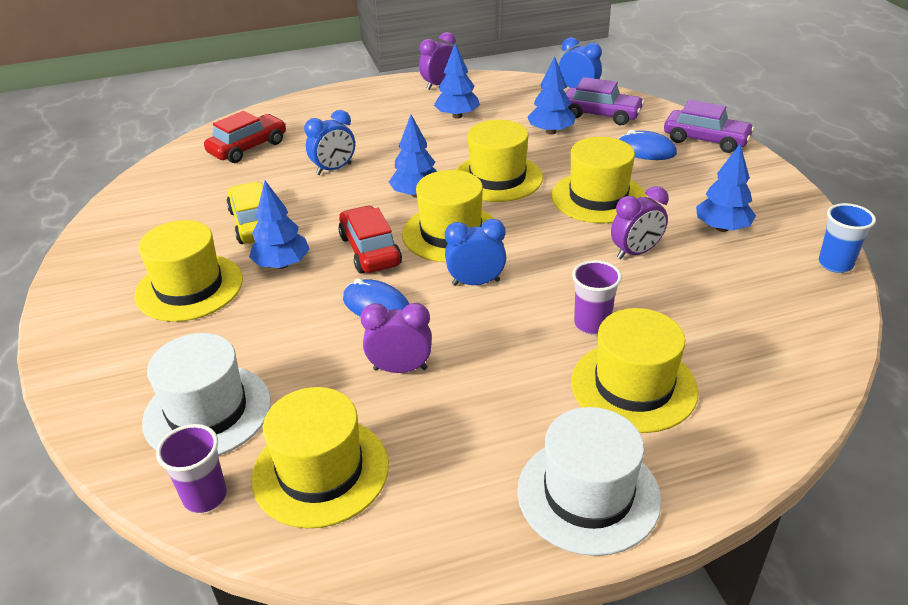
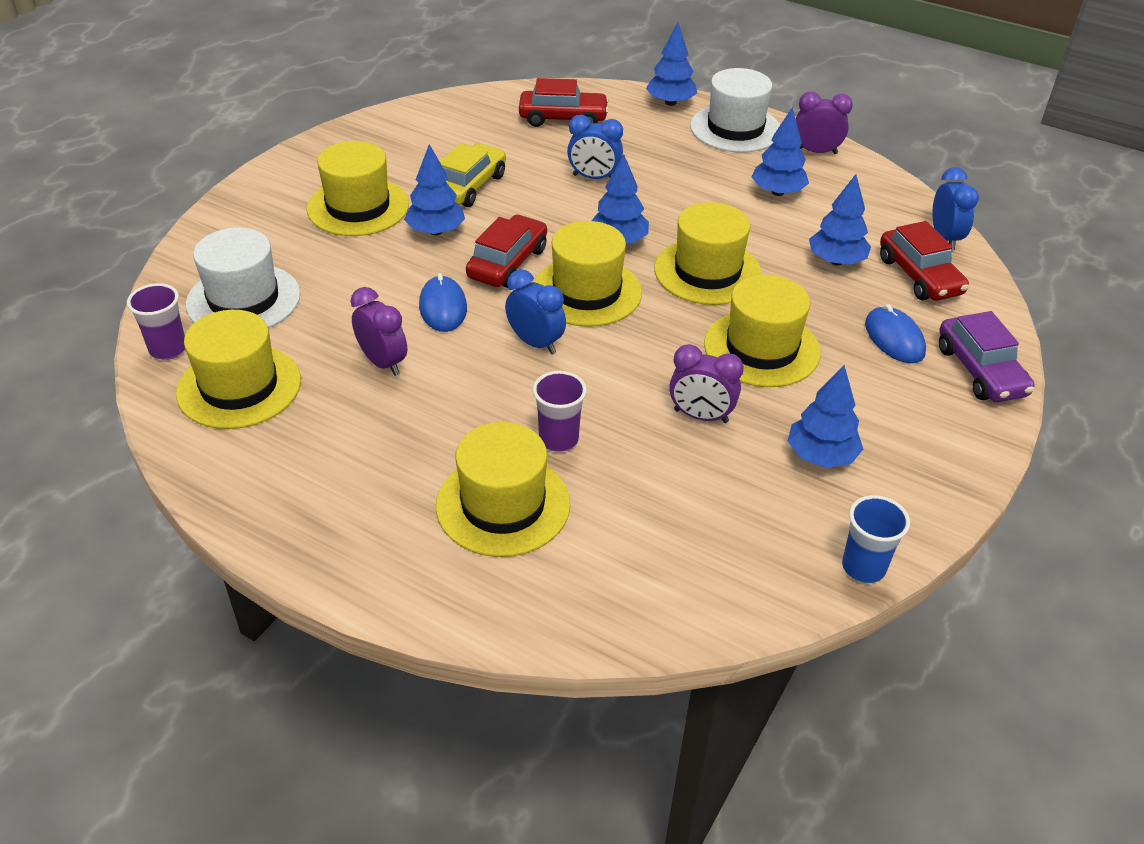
camera: 45 degrees right, 5 degrees up
white hat [517,407,661,556] -> white hat moved to [690,68,780,152]
purple car [566,77,645,125] -> red car [880,221,969,301]
none -> blue tree [646,22,697,106]

